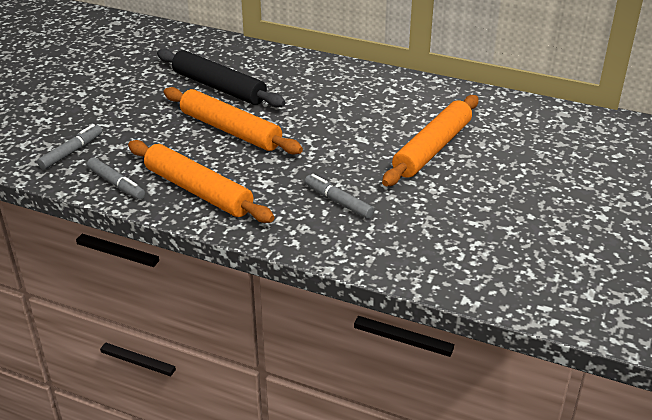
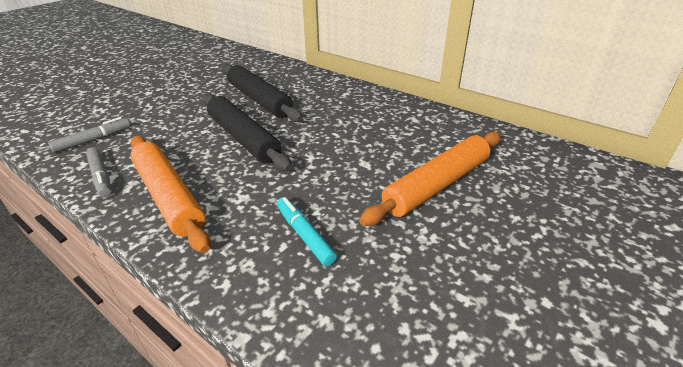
camera: 15 degrees right, 0 degrees up
orange rolling pin [164,87,303,155] -> black rolling pin [203,93,292,171]
grey marker [305,174,374,219] -> turquoise marker [277,197,337,266]

